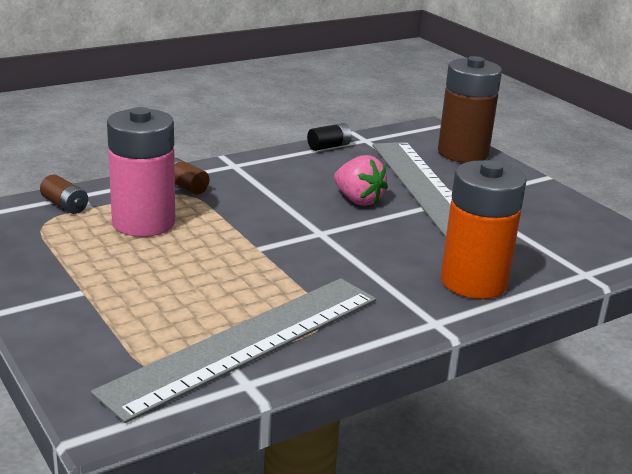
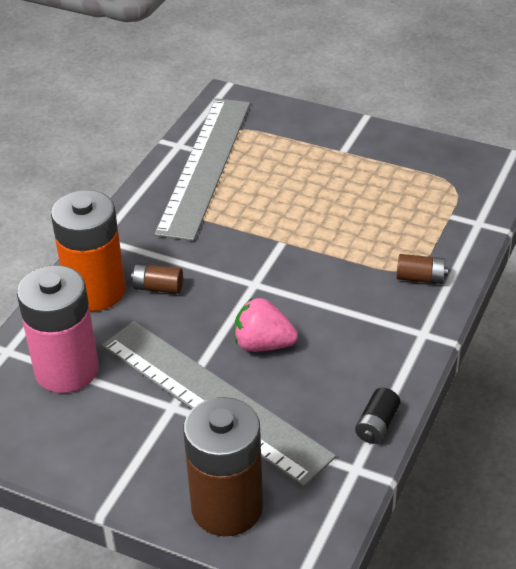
camera: 150 degrees right, 15 degrees up
brown battery [40,175,88,214] -> brown battery moved to [131,264,183,294]
pink battery [107,107,175,237] -> pink battery moved to [17,265,99,393]

